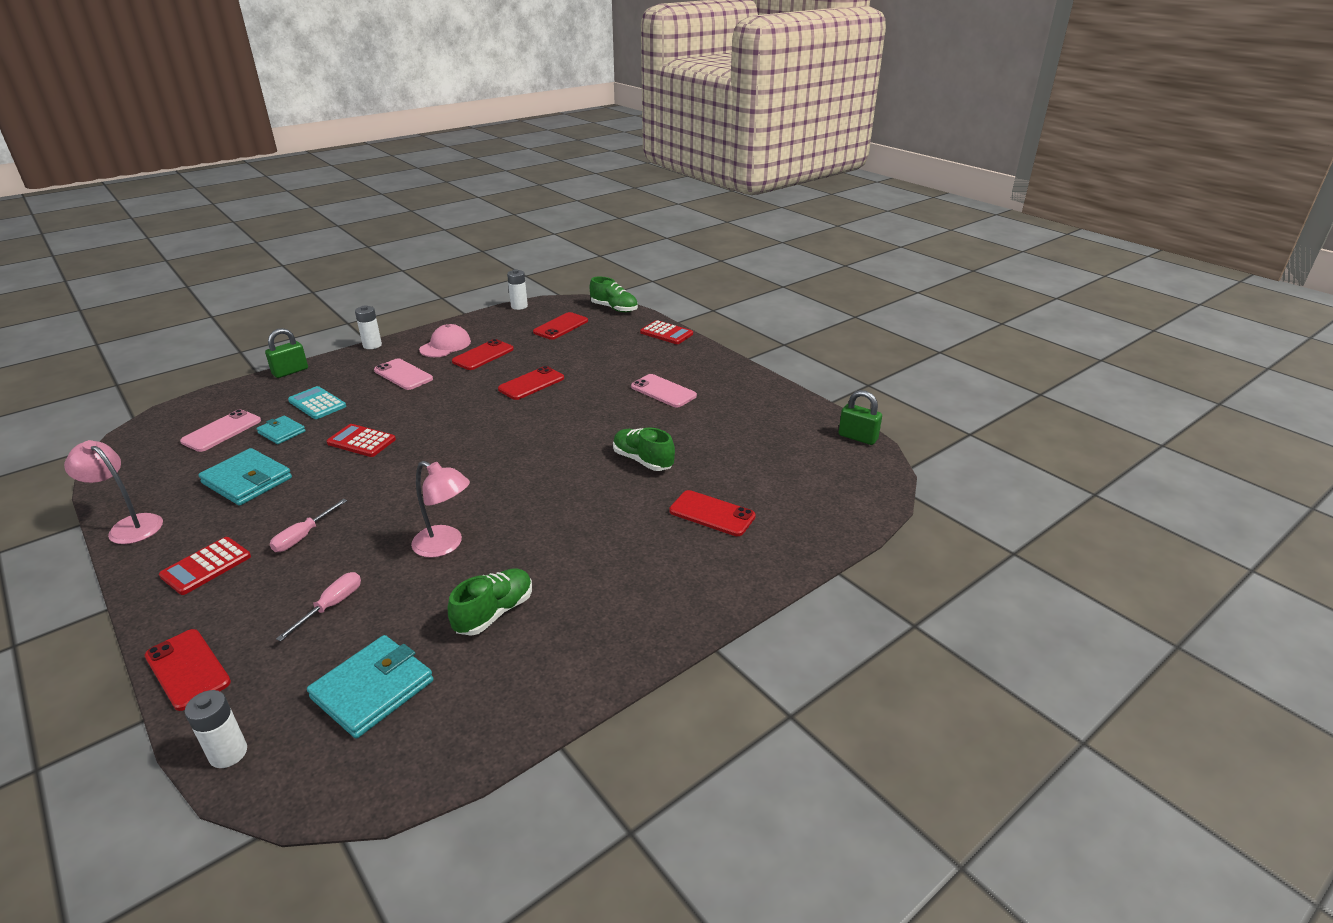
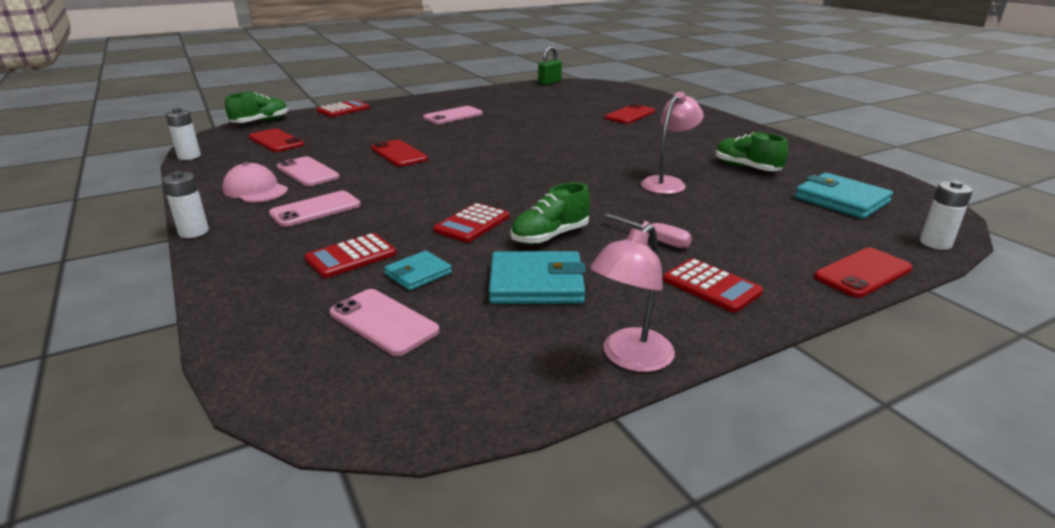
camera: 80 degrees left, 5 degrees down
turquoise wallet [198,448,292,506] -> turquoise wallet turned 45 degrees clockwise [489,251,586,304]
green padlock [265,328,308,378] -> none
pink screwdriver [276,572,361,642] -> none
turquoise calculator [288,386,346,419] -> red calculator [305,233,397,278]
red phone [452,339,514,370] -> pink phone [277,156,340,186]
green shoe [613,427,675,471] -> green shoe moved to [510,182,590,244]

